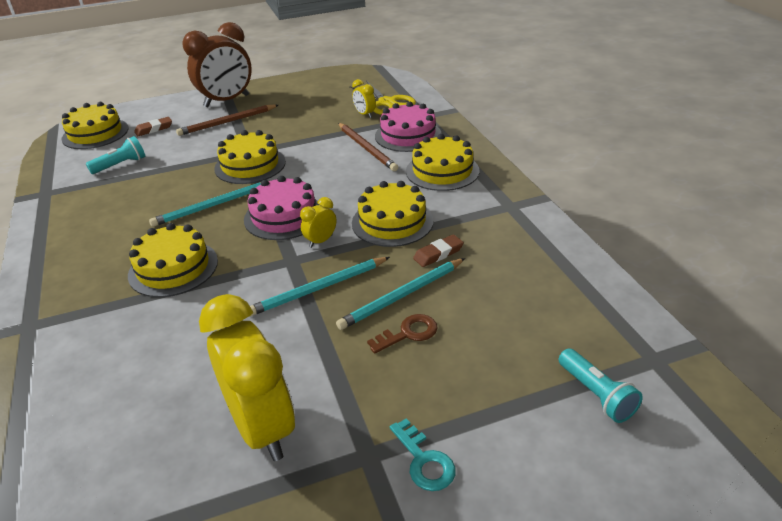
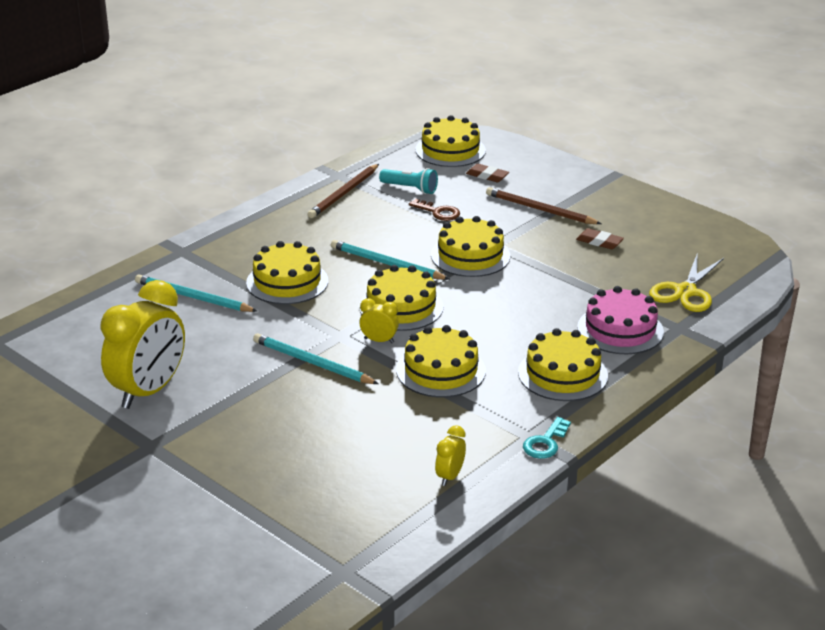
camera: 60 degrees right, 5 degrees down
brown clock [182,22,252,107] -> none
pink cake [244,176,319,240] -> yellow cake [359,265,443,331]
turquoise pencil [336,258,465,330] -> turquoise pencil moved to [135,274,257,312]
brown pencil [338,123,398,171] -> brown pencil moved to [307,164,379,218]
yellow clock [352,79,376,118] -> yellow clock moved to [435,425,466,486]
brown key [367,314,437,354] -> brown key moved to [409,199,460,221]
turquoise key [390,418,456,491] -> turquoise key moved to [523,417,571,459]
brown eraser [413,235,464,267] -> brown eraser moved to [576,228,624,249]
turquoise flashlight [559,348,643,423] -> none

